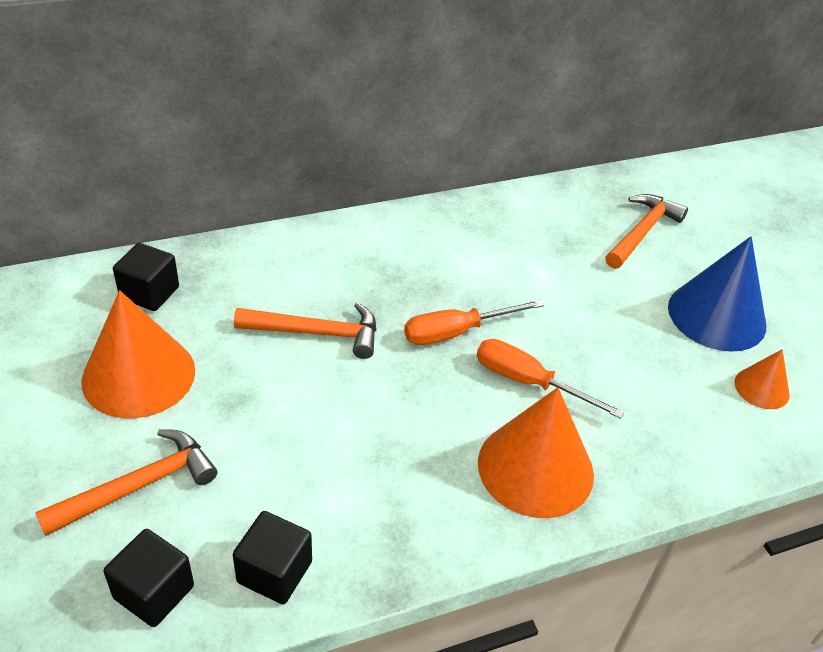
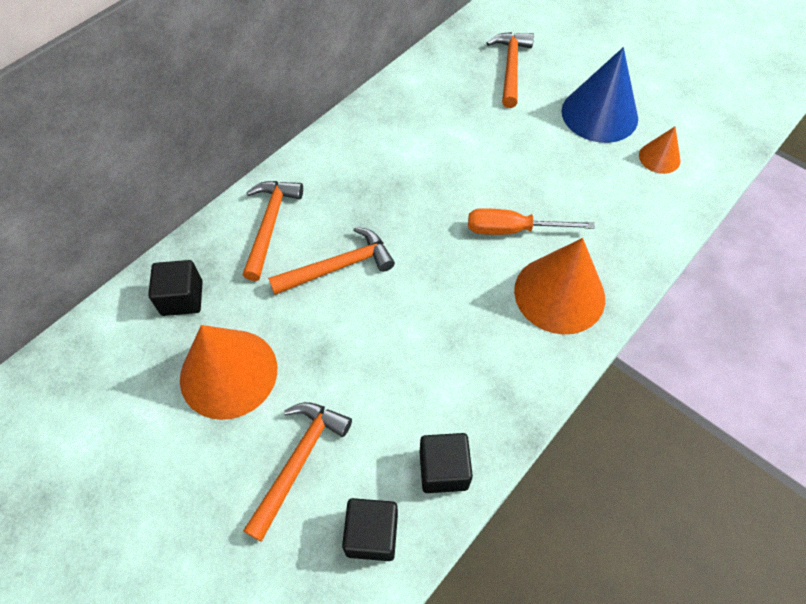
camera: 25 degrees left, 15 degrees up
orange screwdriver [404,300,544,345] -> none
none -> orange hammer [243,181,303,281]

